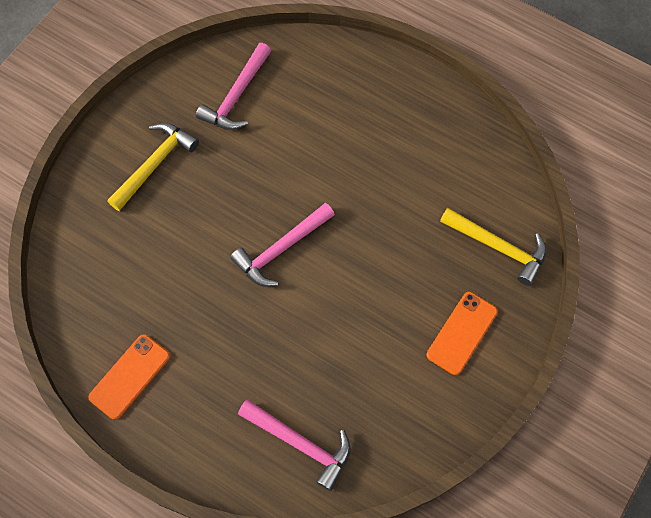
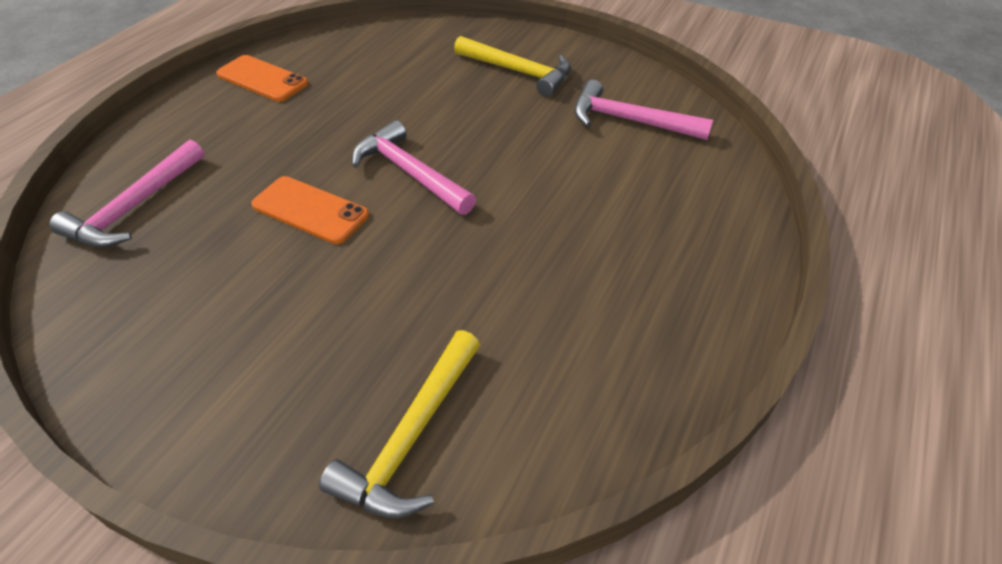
camera: 85 degrees right, 20 degrees down
orange phone [426,292,498,375] -> orange phone moved to [251,176,369,244]

